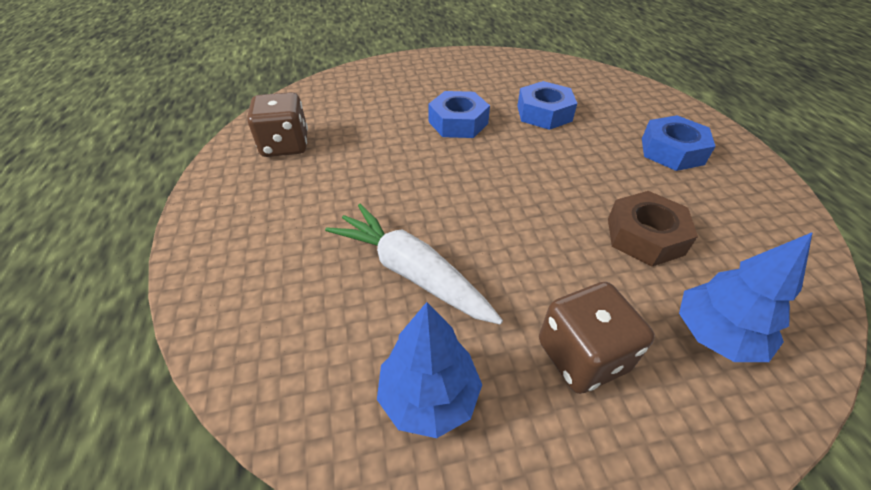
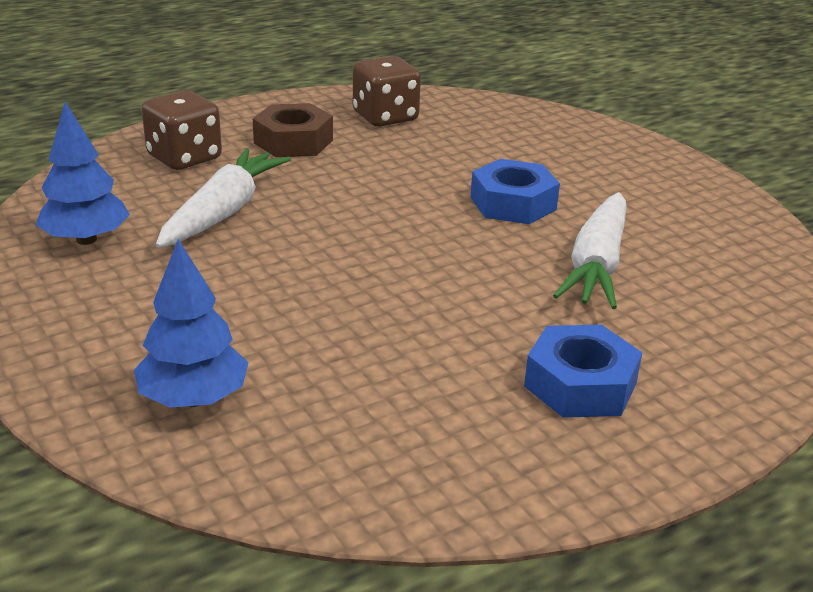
camera: 70 degrees right, 15 degrees down
blue nut [517,81,577,130] -> white carrot [553,192,627,309]
brown dice [539,282,655,394] -> brown dice moved to [141,90,222,170]
brown nut [608,191,698,267] -> brown nut moved to [253,103,333,157]

